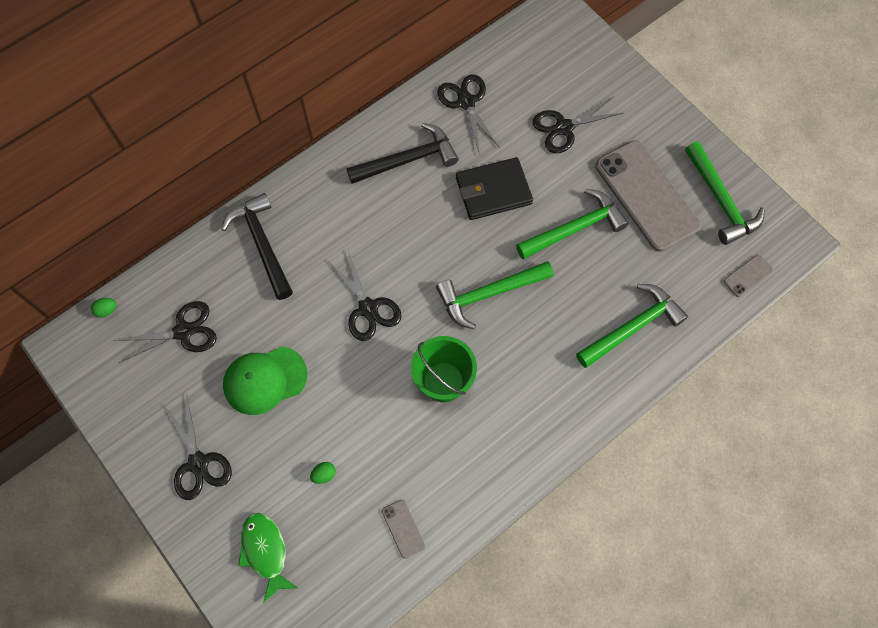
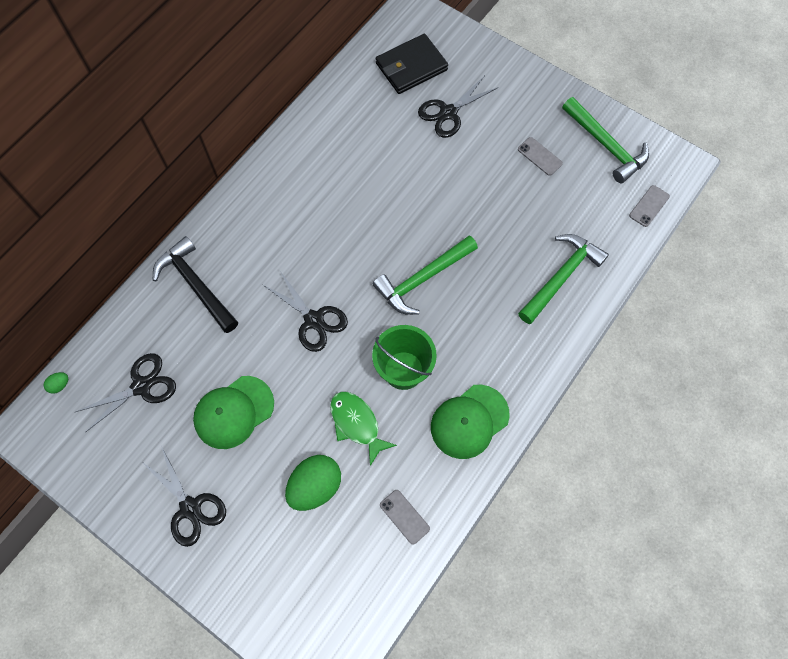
camera: 15 degrees left, 0 degrees up
green fish [238,513,298,603] -> green fish moved to [330,391,397,466]
green egg [310,462,336,484] -> green egg [285,455,341,511], size x2.35
black hammer [347,123,459,184] -> none
black scissors [437,74,500,152] -> none
black wallet [456,157,533,220] -> black wallet moved to [376,34,448,94]
green hammer [516,189,629,259] -> none
grey phone [595,140,701,252] -> grey phone [518,137,563,176], size x0.41
none -> green cap [431,385,510,459]

